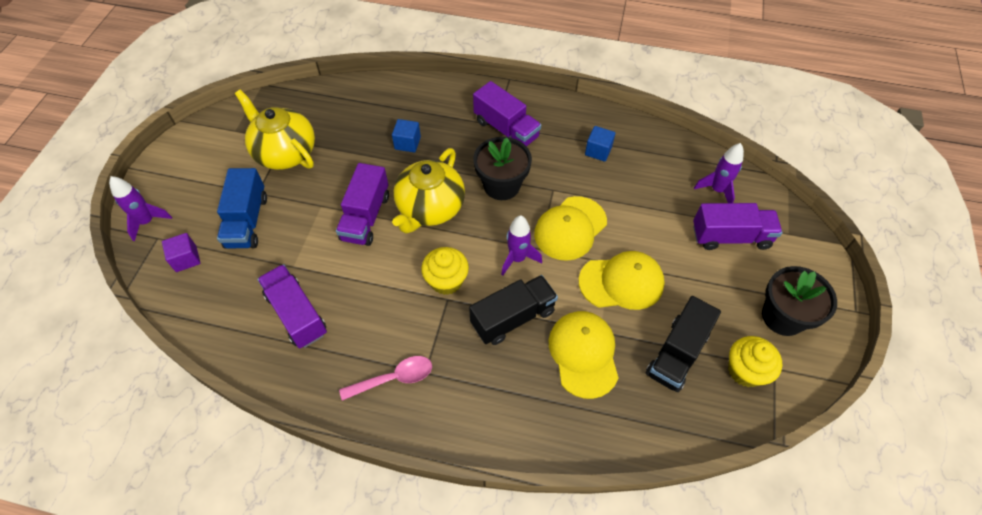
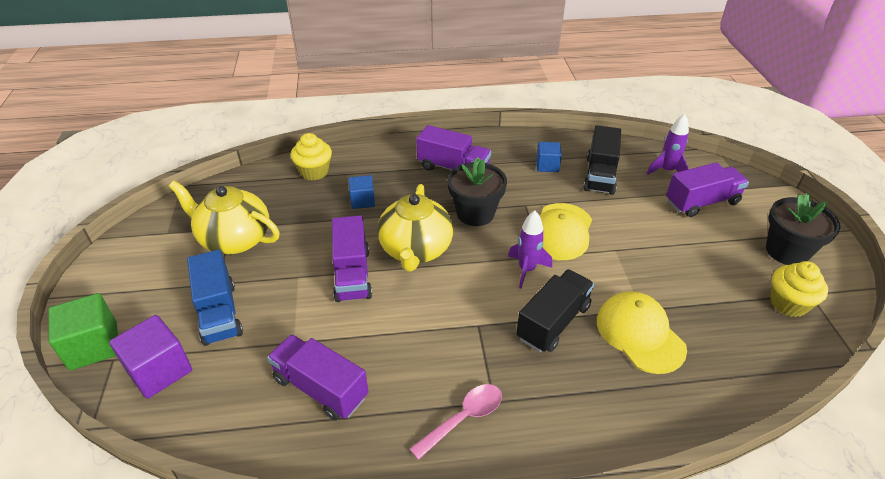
camera: 20 degrees left, 15 degrees down
purple rocket [109,176,172,241] -> green cube [48,293,118,371]
purple cube [162,233,200,272] -> purple cube [109,315,192,399], size x1.62
yellow cupcake [421,247,469,295] -> yellow cupcake moved to [291,133,332,181]
yellow cap [579,251,665,310] -> none
black truck [646,296,721,392] -> black truck moved to [583,125,621,195]

